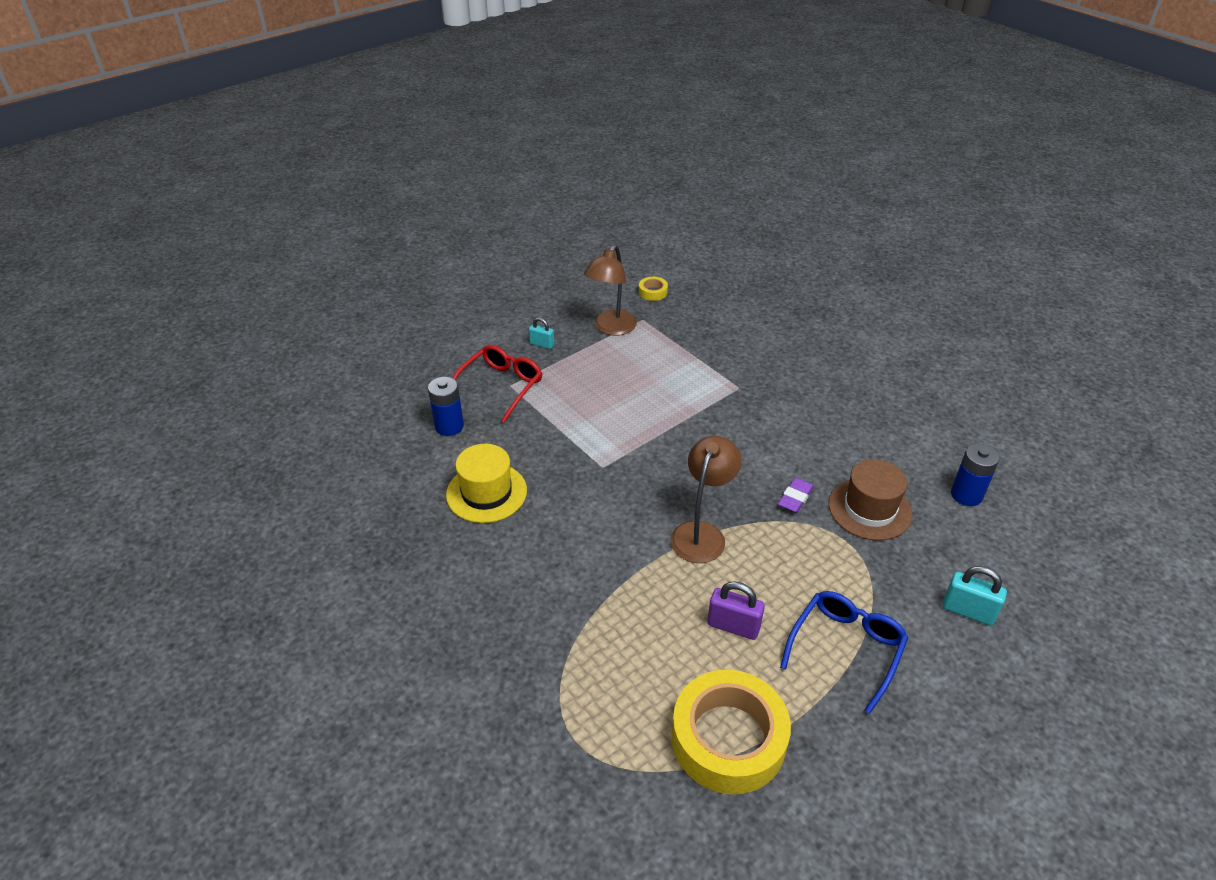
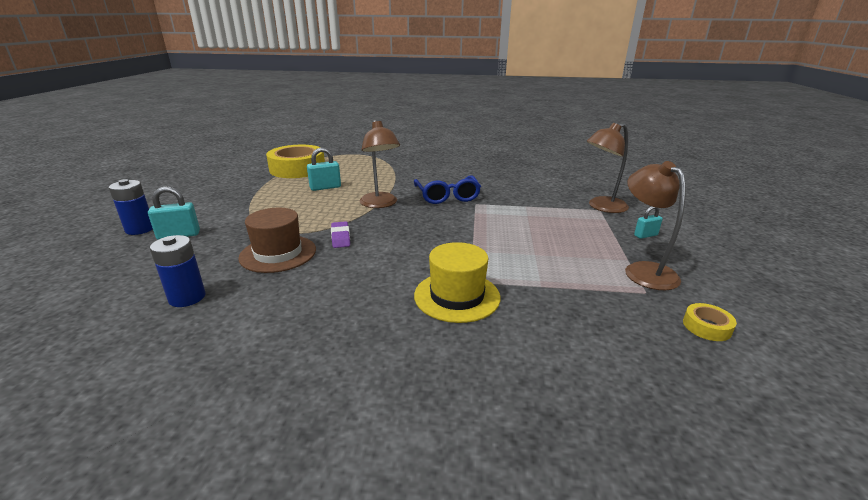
camera: 135 degrees right, 15 degrees down
blue battery [428,377,464,436] -> blue battery moved to [109,179,153,235]
yellow hat [446,444,527,523] -> yellow hat moved to [414,242,501,323]
red glasses [452,345,542,423] -> brown lamp [586,123,629,213]
purple padlock [707,581,765,640] -> turquoise padlock [307,148,341,191]
blue glasses [780,591,908,714] -> blue glasses moved to [414,175,481,204]

